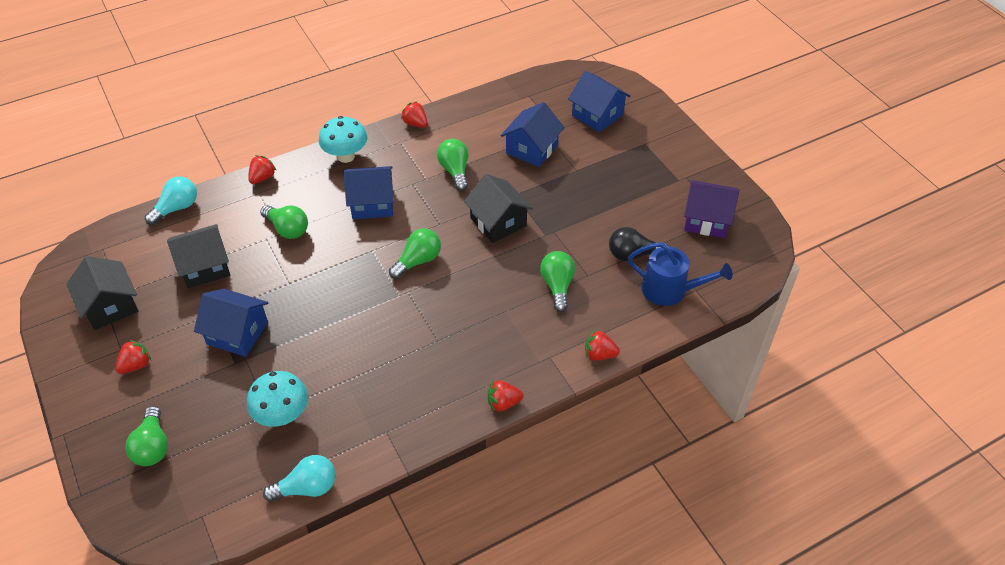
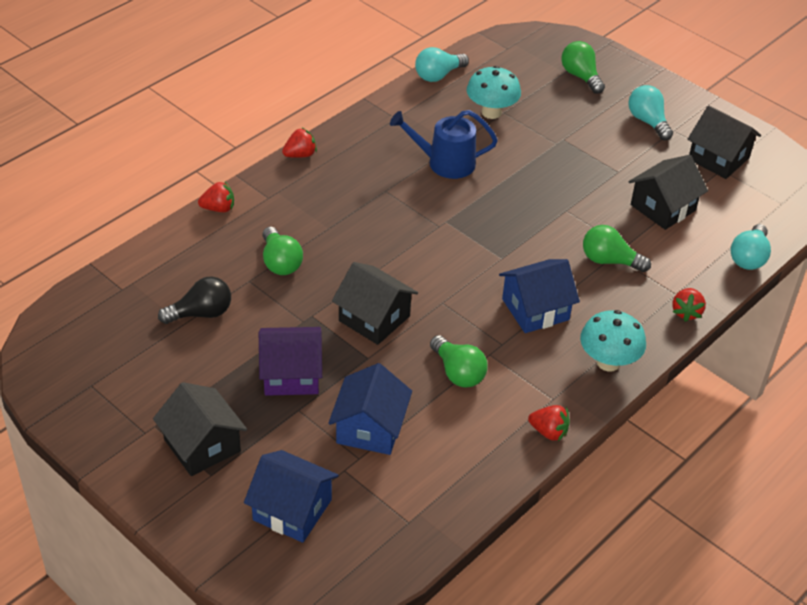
camera: 160 degrees right, 5 degrees down
red strawberry [115,340,151,374] -> turquoise light bulb [628,85,673,140]
blue house [194,289,268,357] -> none
green light bulb [389,228,441,279] -> none
blue watering can [628,242,733,306] -> blue watering can moved to [390,110,498,179]
purple house [684,180,739,238] -> purple house moved to [259,327,322,396]
none -> black house [153,382,247,476]

